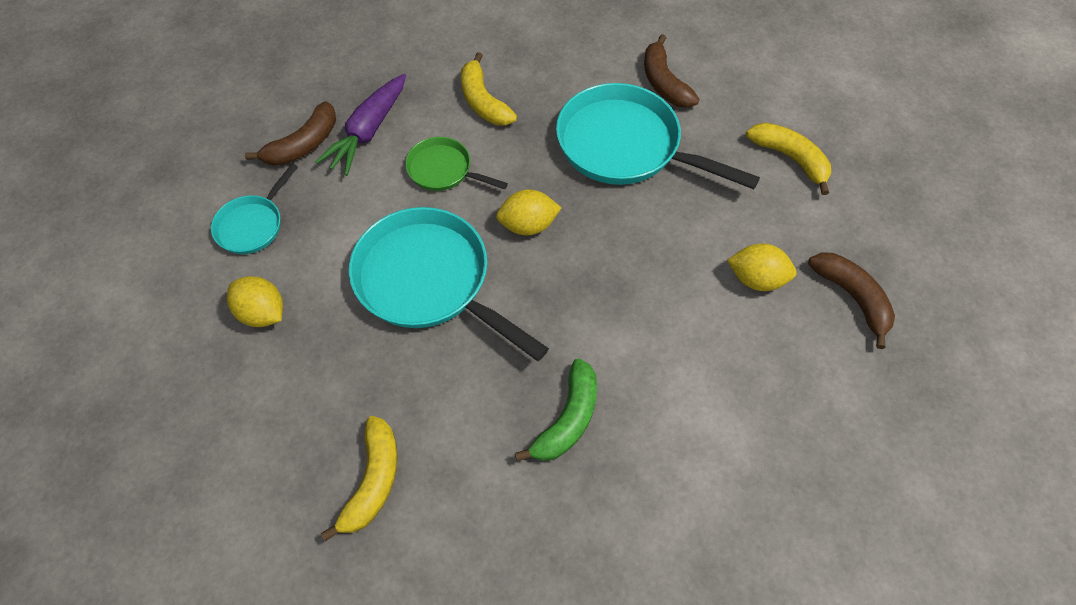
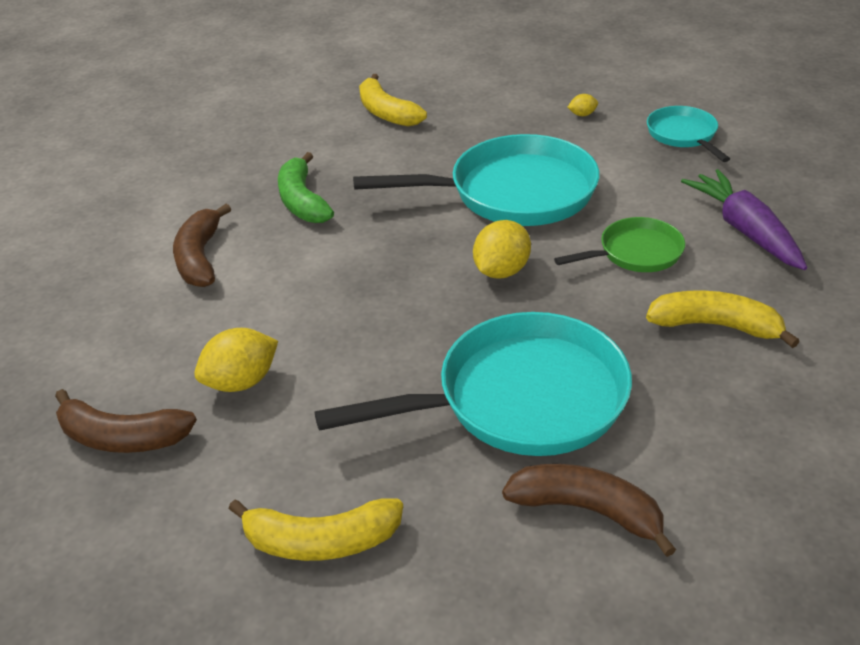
camera: 135 degrees right, 20 degrees down
yellow lemon [227,276,283,327] -> yellow lemon [567,94,598,116], size x0.50
brown banana [245,101,336,166] -> brown banana moved to [173,204,231,287]

